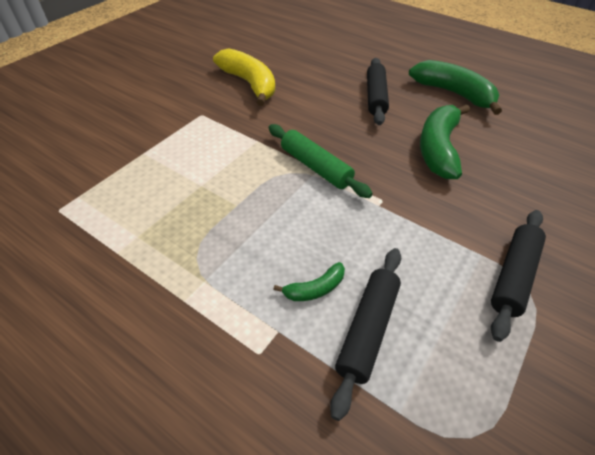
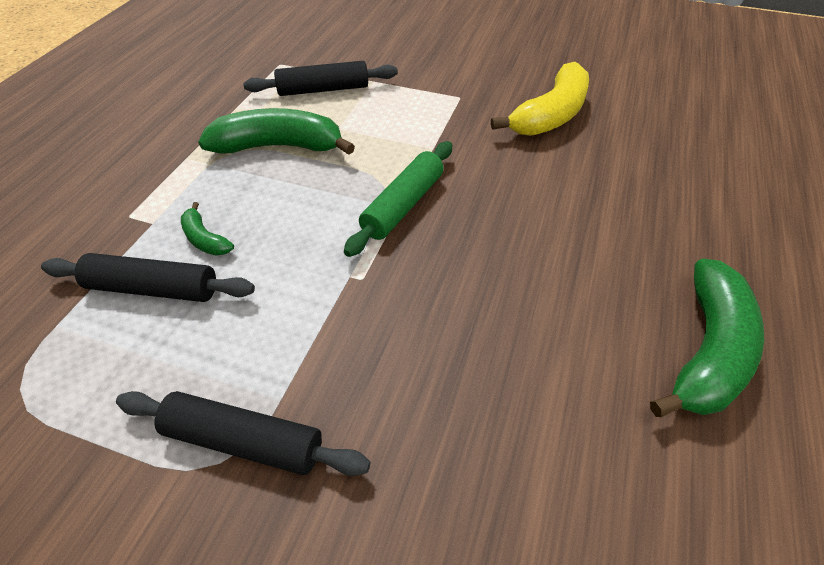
camera: 75 degrees right, 0 degrees up
black rolling pin [367,58,389,125] -> black rolling pin moved to [243,61,398,96]
green banana [420,104,470,179] -> green banana moved to [198,108,355,155]

